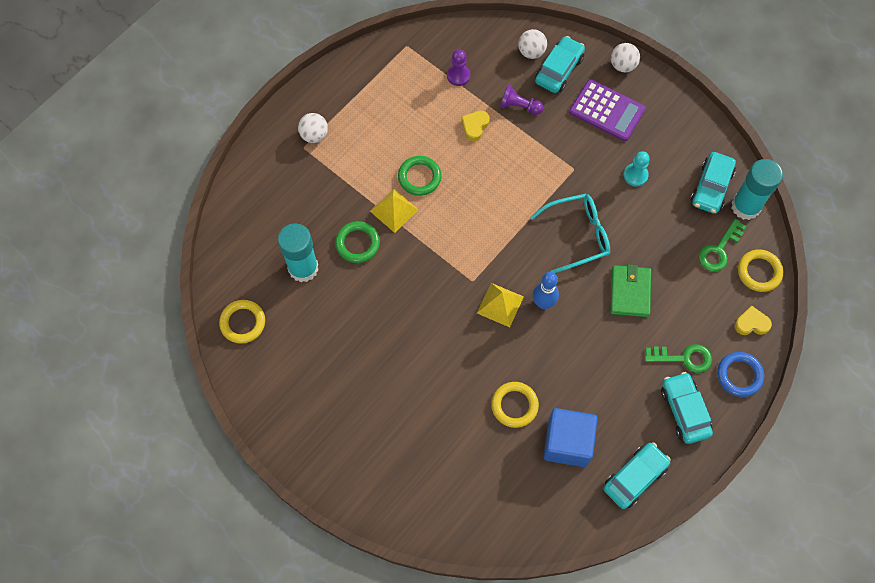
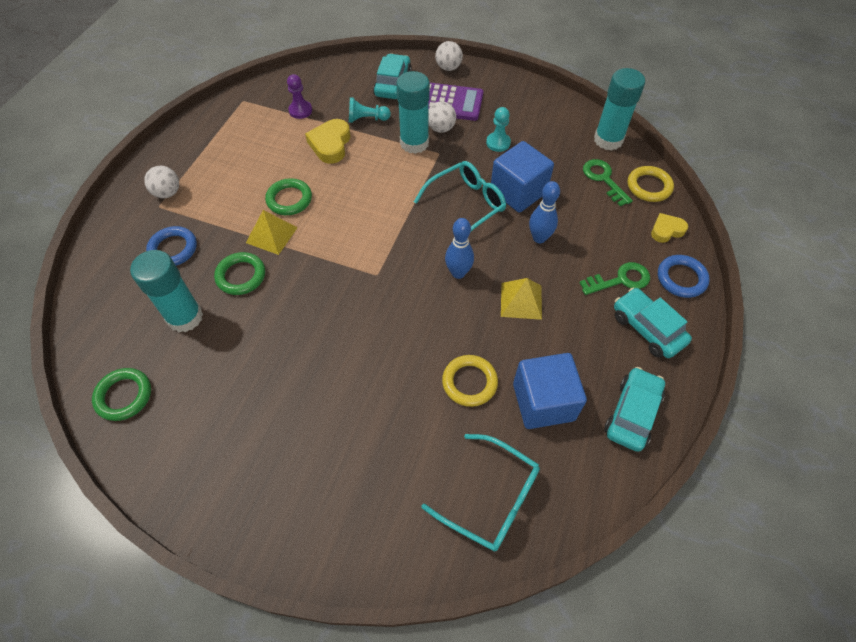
camera: 20 degrees left, 10 degrees down
yellow ring [219,300,265,344] -> green ring [92,368,151,421]
yellow heart [461,111,490,141] -> yellow heart [305,119,350,164], size x1.55
yellow pyramid [477,283,524,327] -> yellow pyramid moved to [501,278,542,320]
purple pawn [500,84,544,115] -> turquoise pawn [349,97,391,123]
white ball [518,29,547,59] -> white ball moved to [428,101,456,133]
green wallet [610,264,651,317] -> blue bowling pin [529,181,560,243]
turquoise car [691,152,736,214] -> none
green key [699,218,746,271] -> green key turned 135 degrees clockwise [583,159,633,207]
none -> blue ring [146,226,197,266]
none -> turquoise glue stick [396,71,430,154]
none -> turquoise glasses [421,434,540,551]
none -> blue cube [491,141,554,213]

